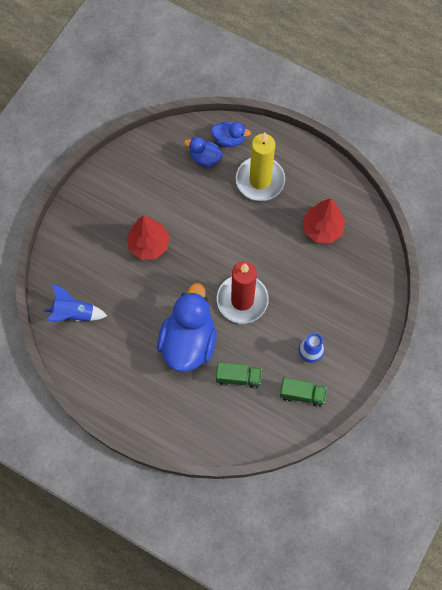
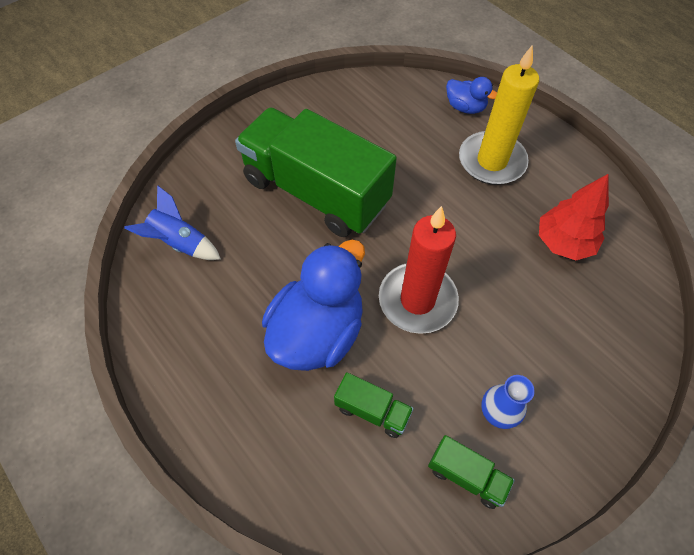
camera: 20 degrees right, 10 degrees down
red tree [126,216,170,260] -> green truck [235,108,397,237]
blue duck [184,137,223,167] -> none

